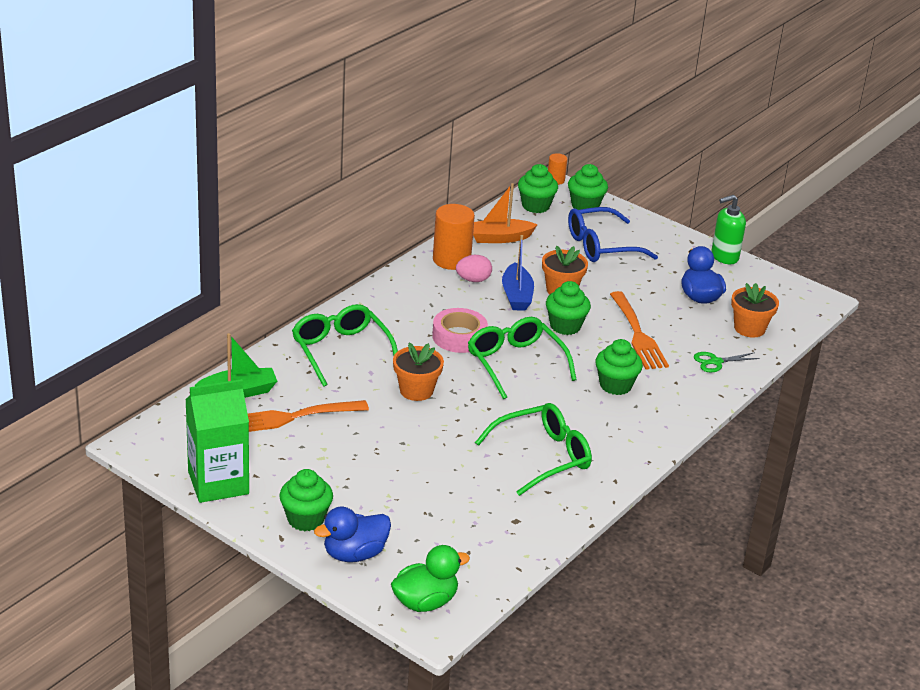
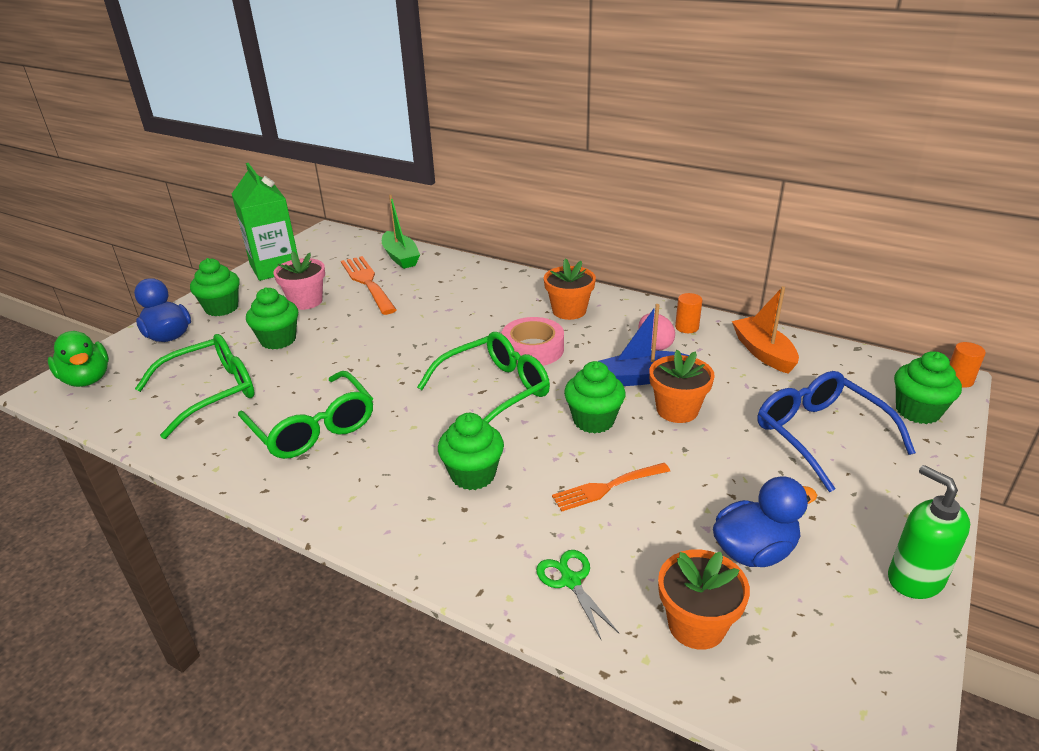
camera: 85 degrees right, 0 degrees up
green glasses [292,304,398,387] -> green glasses moved to [135,334,254,439]
orange flower pot [393,342,444,401] -> orange flower pot moved to [544,258,596,320]
orange cylinder [433,204,475,270] -> orange cylinder [675,293,702,333], size x0.52
green cupcake [518,164,558,213] -> green cupcake moved to [246,287,298,350]
orange fork [610,291,669,370] -> orange fork [552,463,670,511], size x0.65
none -> pink flower pot [273,251,325,310]

